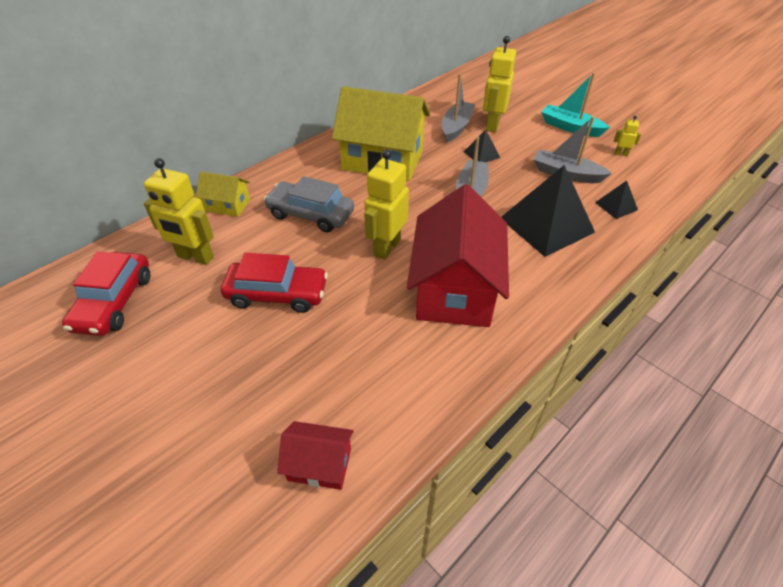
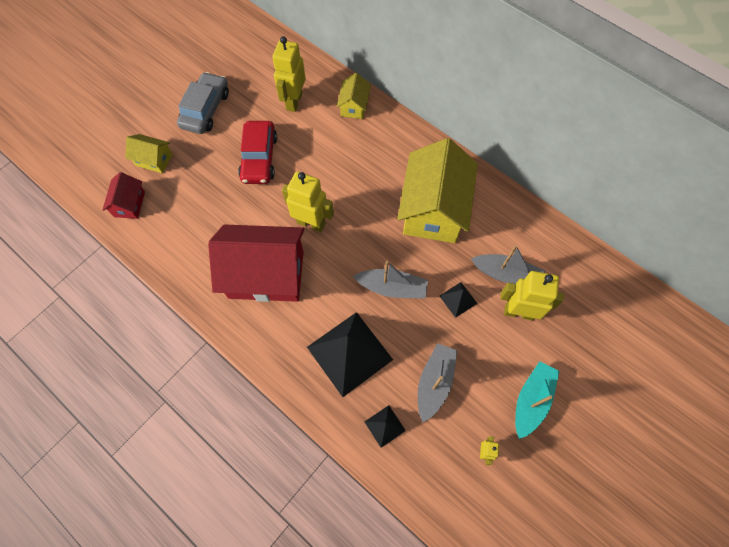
camera: 85 degrees right, 20 degrees up
red car [62,252,150,336] -> none
grey car [264,176,354,232] -> grey car moved to [177,72,229,134]
none -> yellow house [125,134,173,173]

